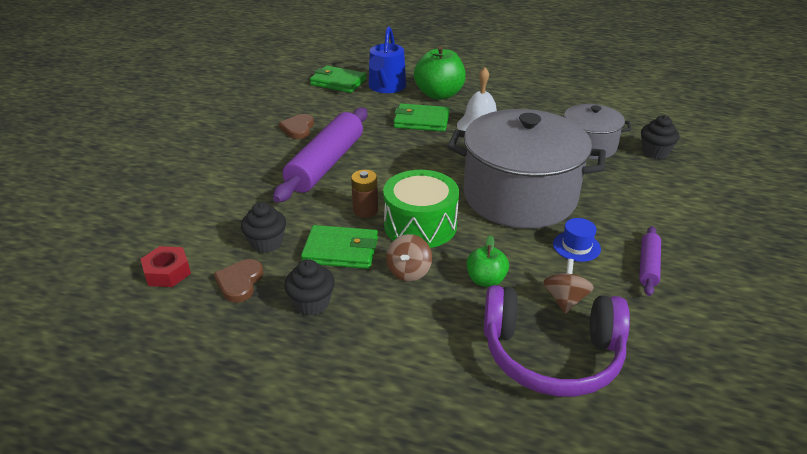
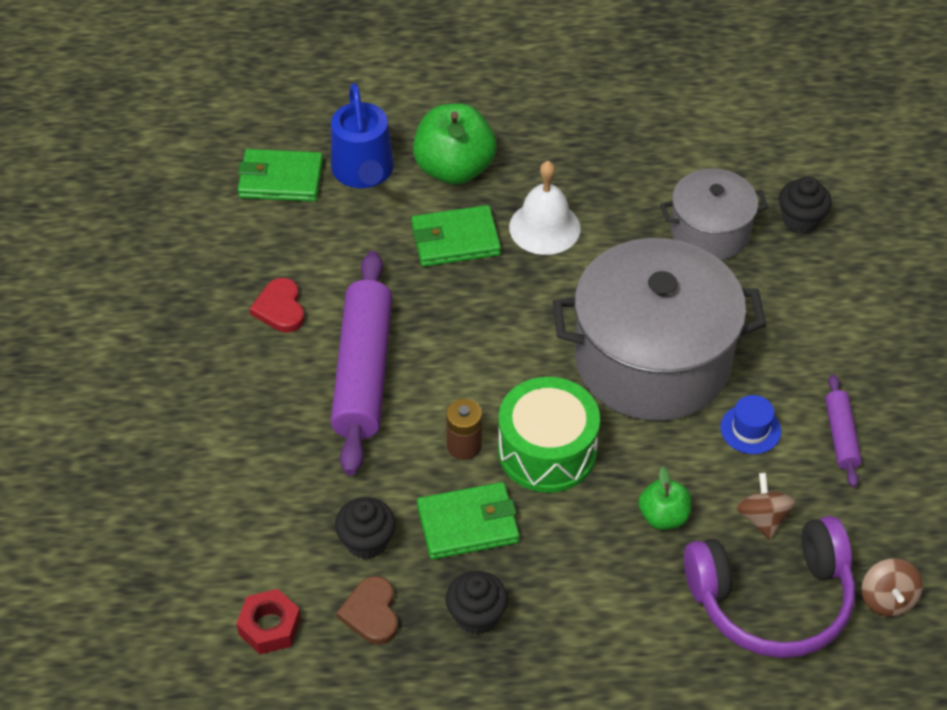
camera: 20 degrees left, 15 degrees up
brown heart [279,114,314,139] -> red heart [249,278,305,332]
brown spinning top [386,234,432,281] -> brown spinning top moved to [861,558,923,617]

